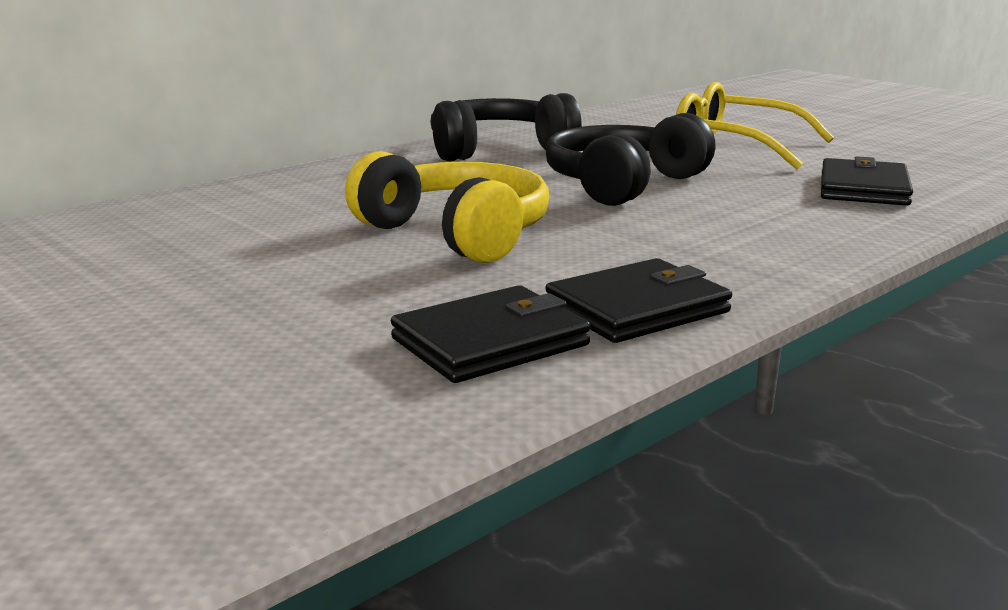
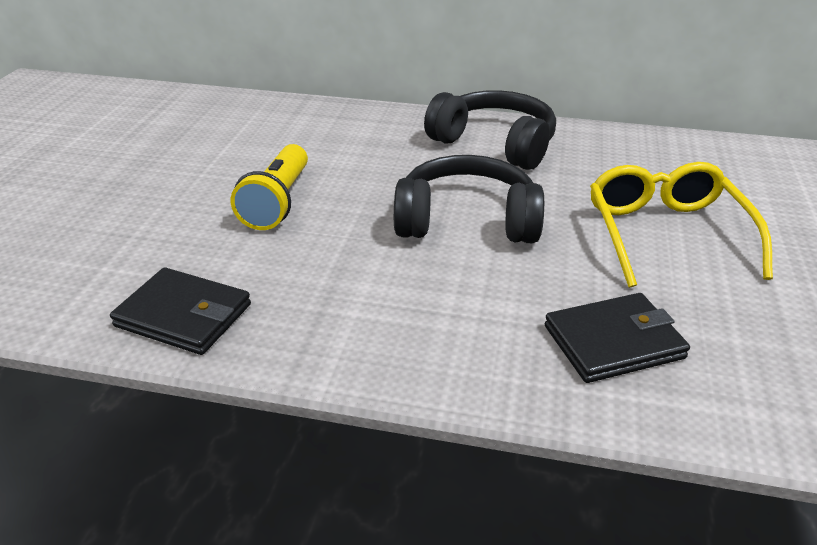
camera: 55 degrees right, 15 degrees up
yellow headphones [345,151,550,263] -> yellow flashlight [231,144,308,230]
black wallet [391,285,591,383] -> none

